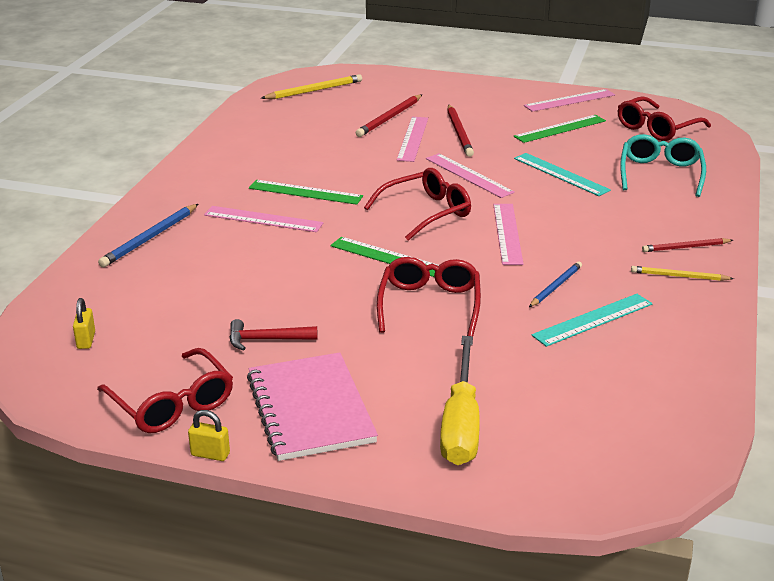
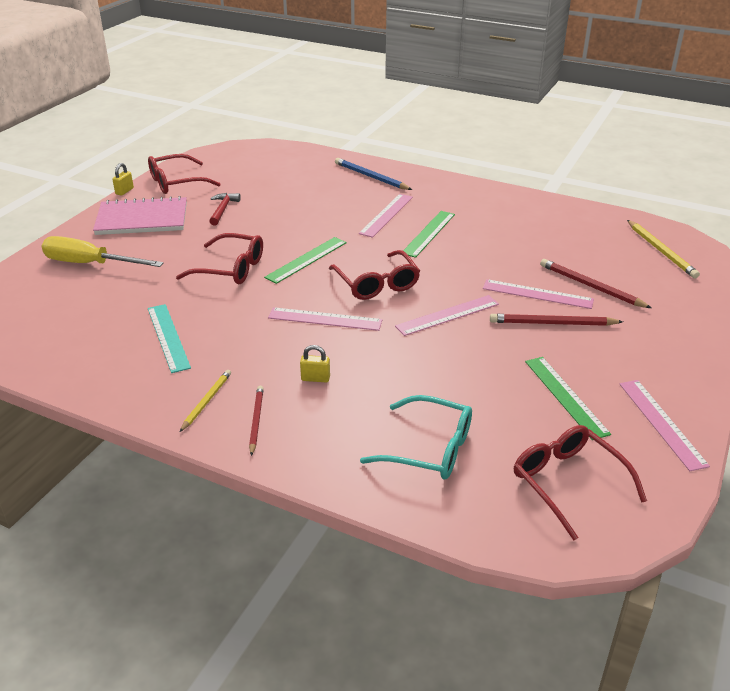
camera: 100 degrees right, 5 degrees up
yellow padlock [73,298,95,349] -> yellow padlock moved to [300,345,330,382]
turquoise ruler [514,153,611,196] -> none
blue pencil [529,261,582,307] -> none

